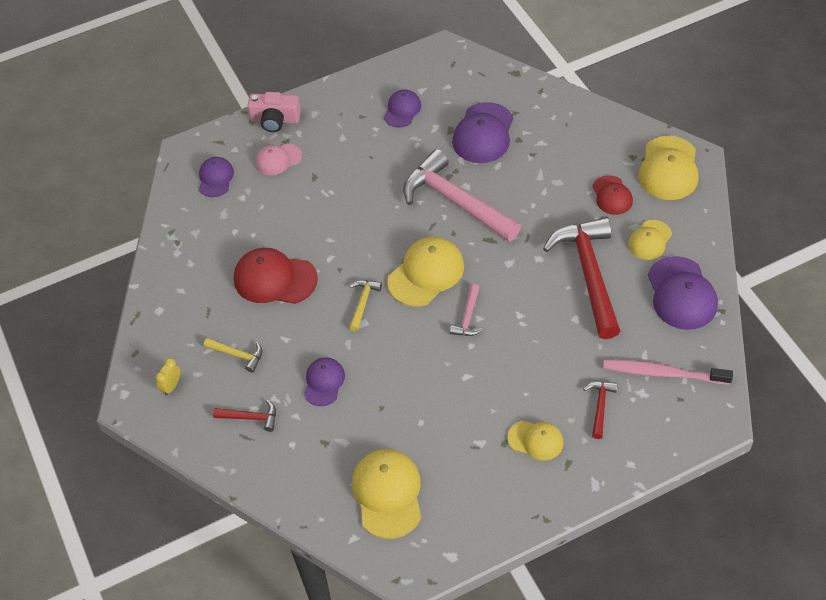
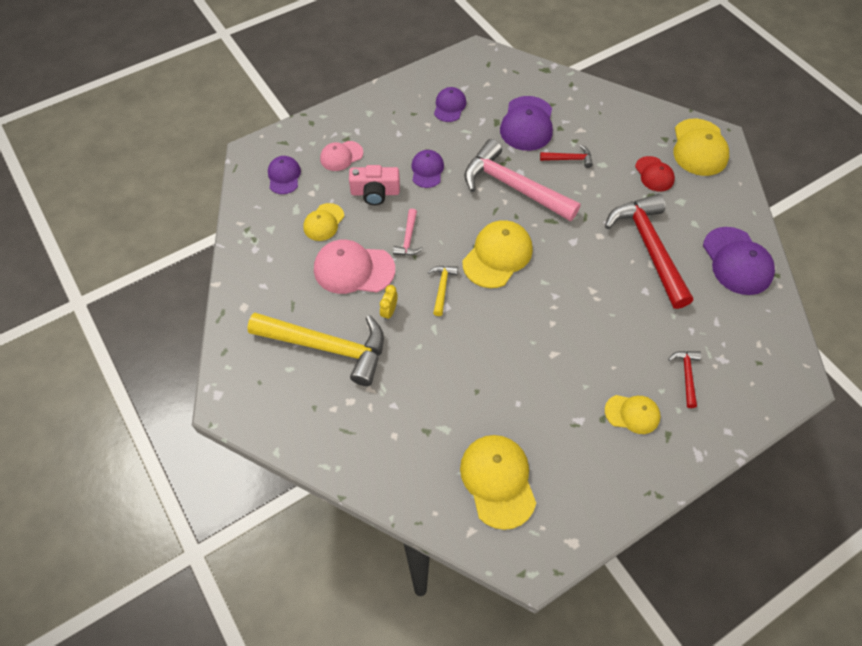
camera: 10 degrees left, 5 degrees up
yellow clock [155,358,180,396] -> yellow clock moved to [380,285,398,321]
yellow hammer [204,338,262,373] -> yellow hammer [247,312,384,386], size x2.29
red hammer [213,400,276,432] -> red hammer moved to [540,145,593,168]
red cap [234,248,318,304] -> pink cap [314,240,395,294]
pink camera [248,92,301,132] -> pink camera moved to [349,165,400,205]
purple cap [304,357,345,406] -> purple cap moved to [411,150,444,188]
pink hammer [450,284,483,336] -> pink hammer moved to [393,209,423,255]
pink toothbrush [603,360,733,385] -> none
yellow cap [628,220,672,260] -> yellow cap moved to [303,203,344,241]

